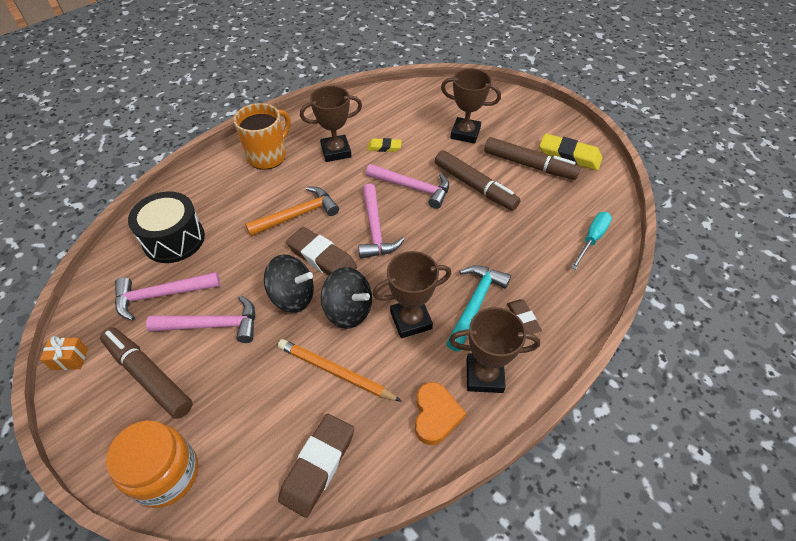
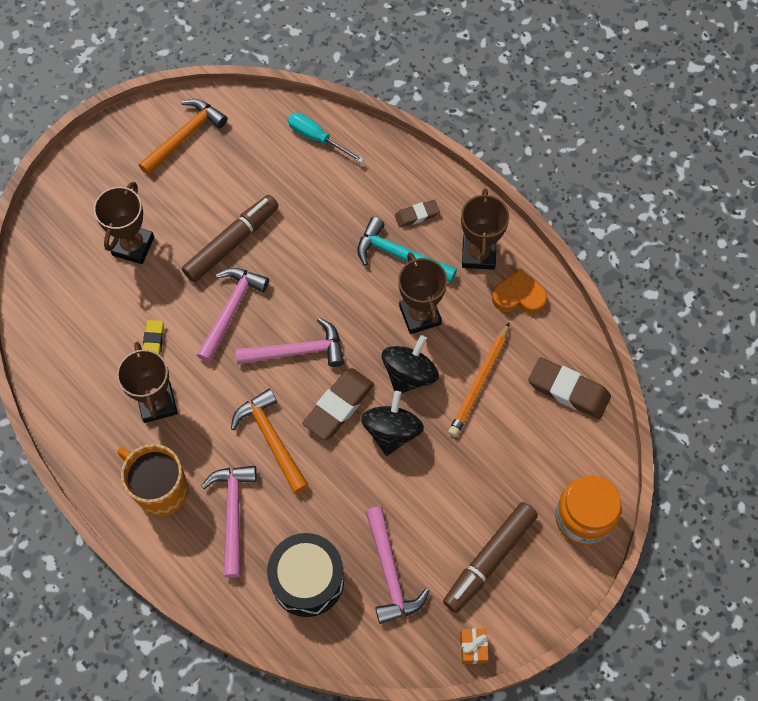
camera: 90 degrees left, 15 degrees up
pink hammer [146,295,255,343] -> pink hammer moved to [201,466,257,578]
brown marker [484,137,581,180] -> none
yellow eraser [539,134,602,170] -> orange hammer [139,99,227,175]

